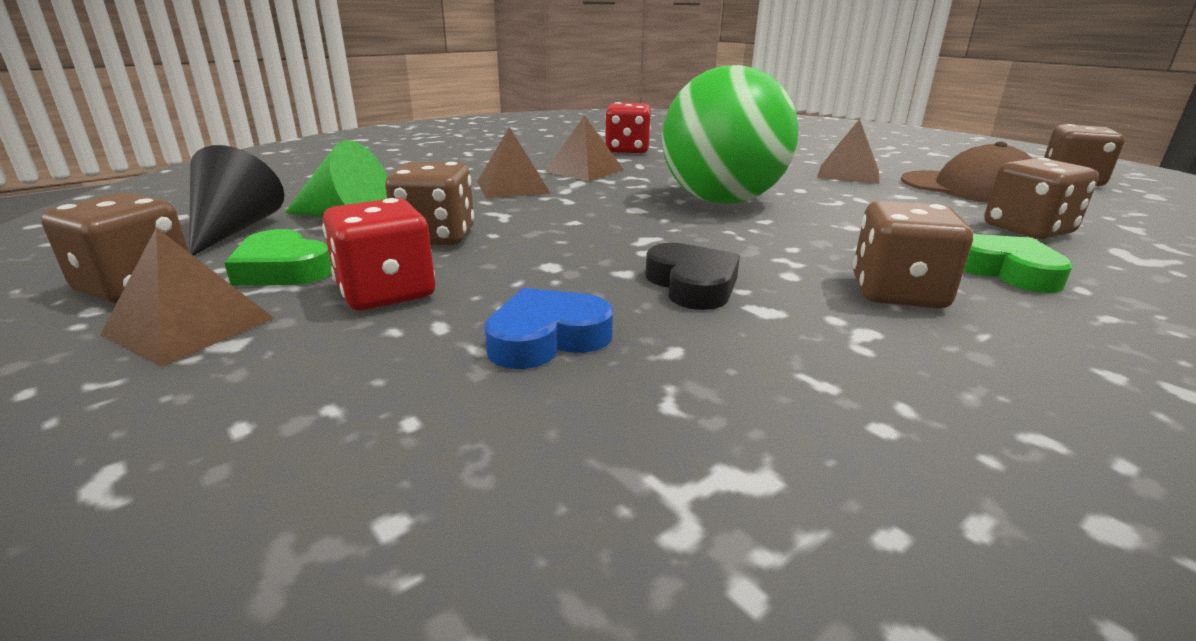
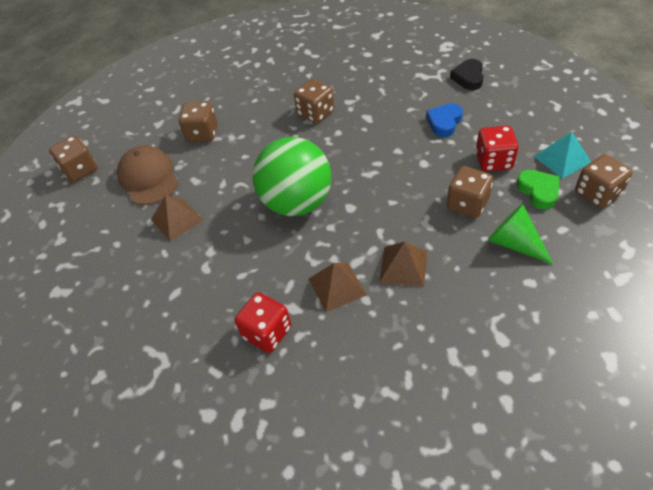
camera: 145 degrees left, 25 degrees up
brown pyramid [100,228,274,367] -> turquoise pyramid [534,131,591,179]
black cone [189,145,284,256] -> none
blue heart [484,288,613,369] -> blue heart turned 120 degrees clockwise [426,103,463,137]
black heart [645,243,740,310] -> black heart moved to [450,59,484,90]
green heart [964,234,1073,293] -> none

